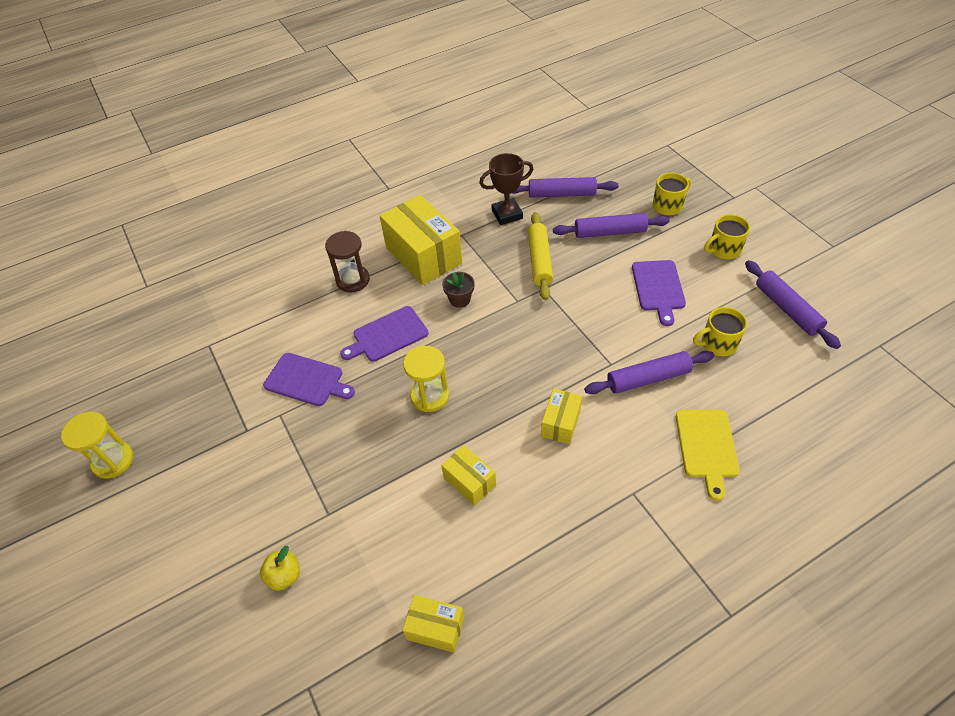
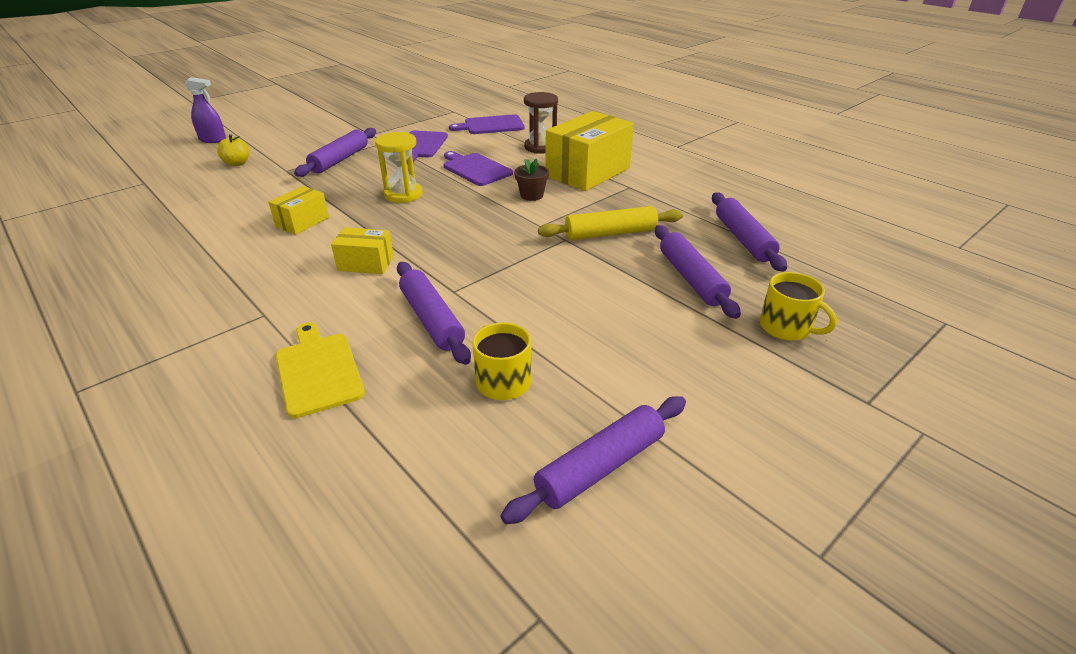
camera: 75 degrees right, 15 degrees down
yellow hourglass [61,412,133,479] -> none
yellow box [403,595,464,653] -> none
brown trophy [479,153,533,225] -> none
purple cutting board [632,260,686,326] -> purple cutting board moved to [449,114,525,134]
yellow cutting board [676,410,740,501] -> yellow cutting board turned 75 degrees clockwise [276,322,365,418]
yellow mug [704,214,750,259] -> none
none -> purple spray bottle [184,77,226,143]
none -> purple rolling pin [294,128,376,177]

